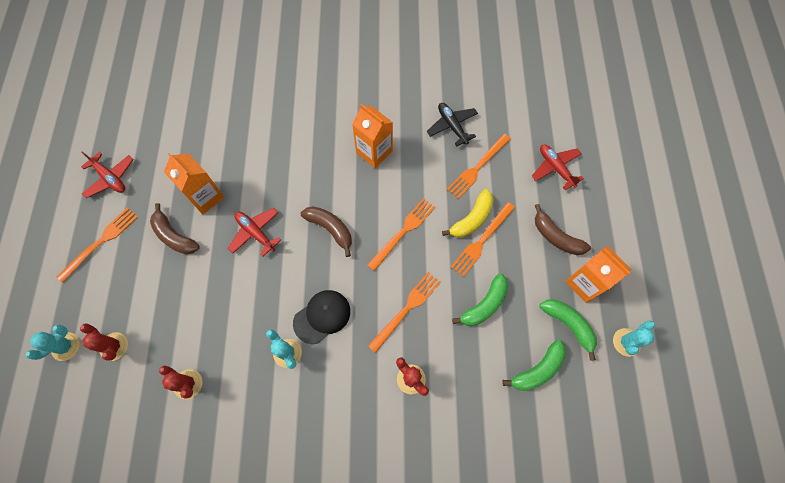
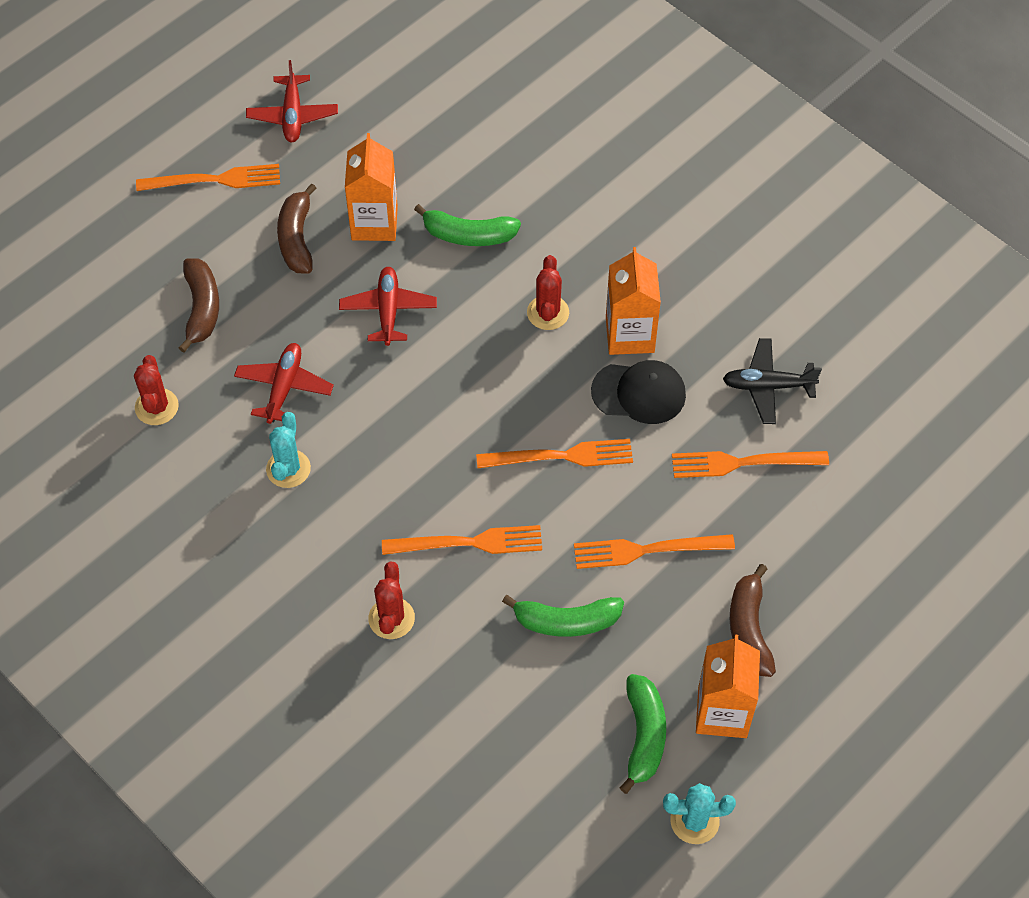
camera: 45 degrees right, 10 degrees down
turquoise cactus [26,324,80,361] -> none
red cactus [80,323,128,361] -> red cactus moved to [527,255,569,330]
black cap [293,290,350,344] -> black cap moved to [591,360,686,424]
brown banana [301,206,352,257] -> brown banana moved to [178,258,219,352]
black plane [427,103,478,146] -> black plane turned 105 degrees counterclockwise [723,338,822,424]
yellow banana [442,189,494,237] -> none
green banana [502,340,566,391] -> green banana moved to [414,204,521,246]
red plane [532,144,584,190] -> red plane moved to [234,343,334,424]

